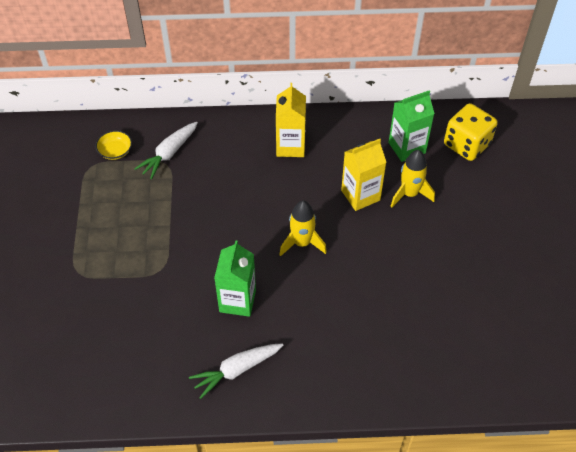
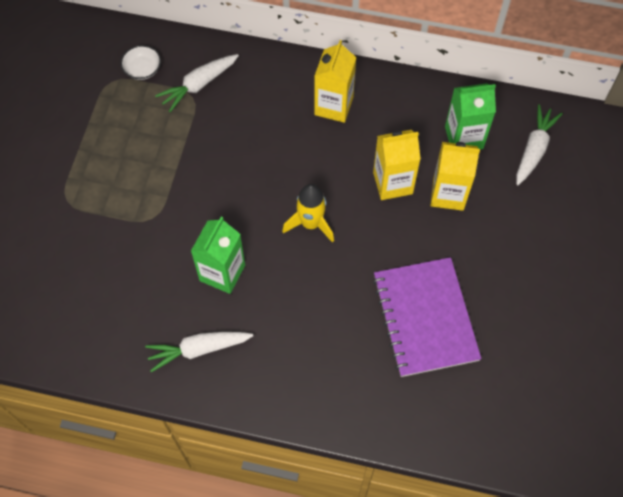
camera: 15 degrees right, 10 degrees up
yellow bowl [95,130,132,160] -> white bowl [120,45,161,80]
yellow rocket [390,150,435,207] -> yellow carton [430,142,480,211]
yellow dice [444,103,498,161] -> white carrot [516,104,563,185]
none -> purple notebook [373,257,481,377]

